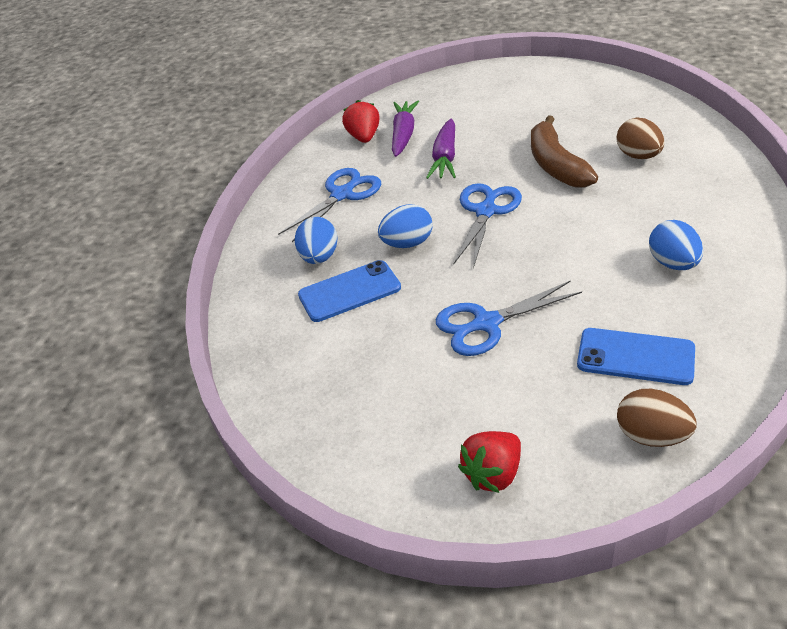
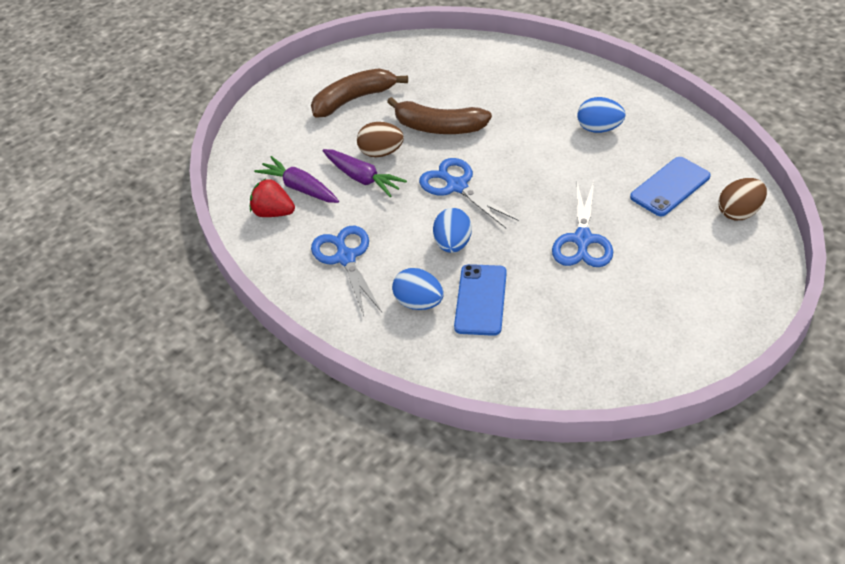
camera: 60 degrees left, 5 degrees up
red strawberry [458,431,521,493] -> none
brown egg [617,117,664,159] -> brown egg moved to [357,122,404,157]
none -> brown banana [311,68,408,118]

